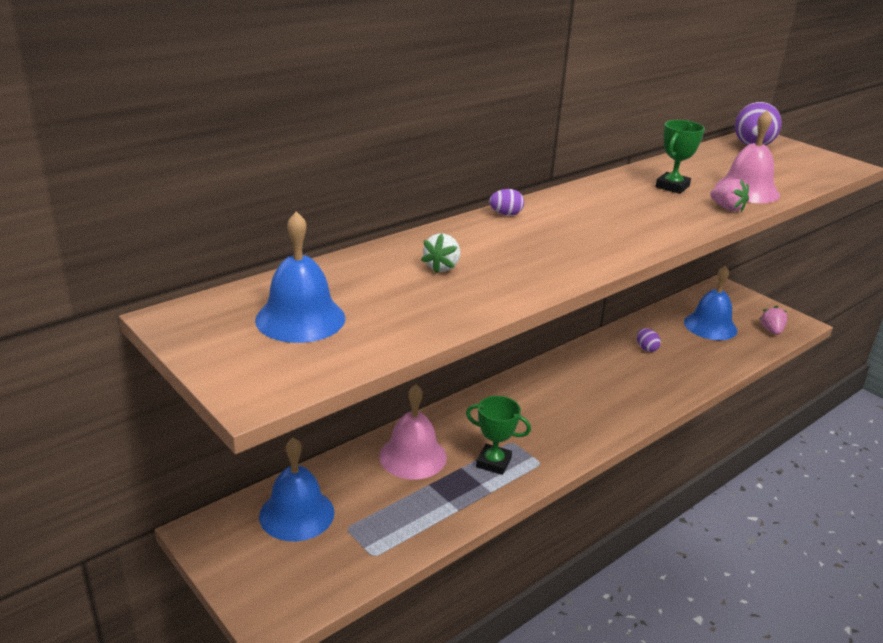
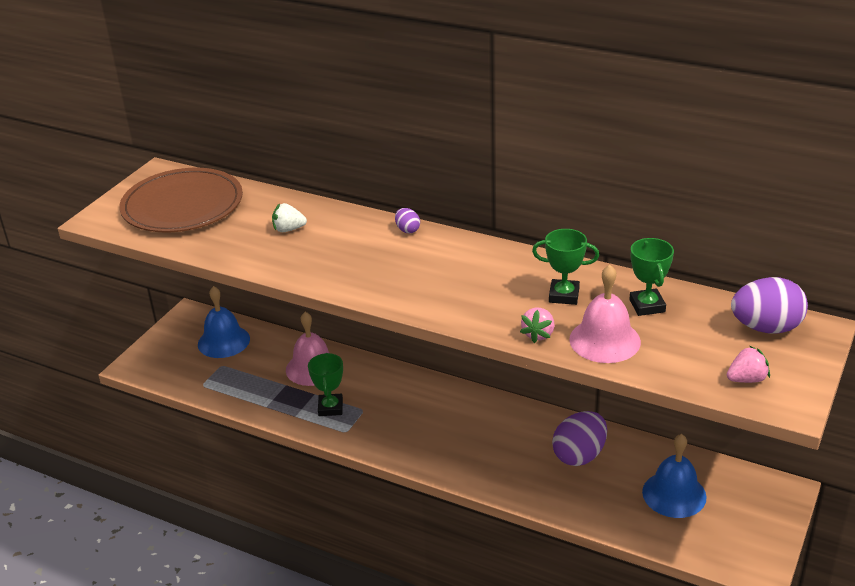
camera: 70 degrees right, 5 degrees up
blue bell [255,211,345,343] -> brown plate [119,168,243,232]
purple egg [637,328,661,352] -> purple egg [552,411,607,466], size x2.08
pink strawberry [760,306,788,335] -> pink strawberry moved to [727,346,770,383]
none -> green trophy [629,238,674,316]

